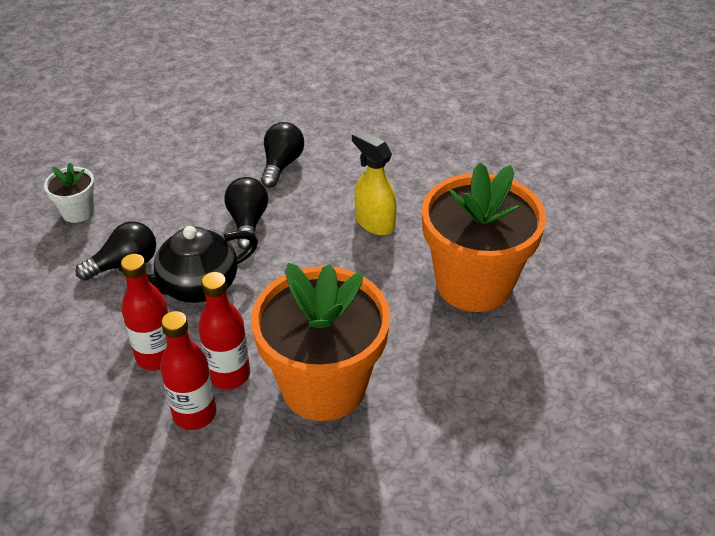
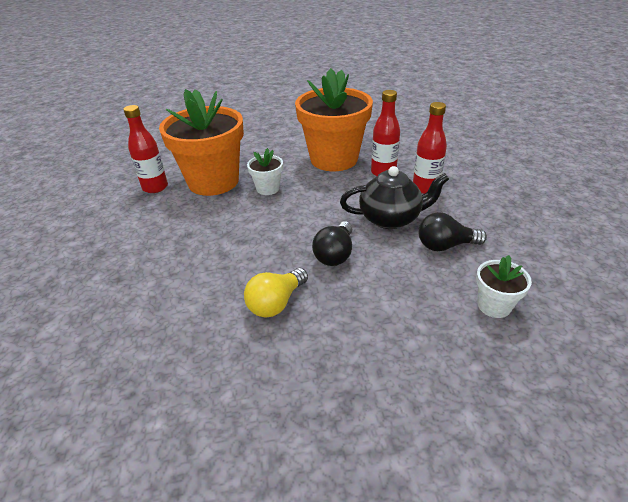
camera: 155 degrees left, 5 degrees down
red bottle [160,311,216,430] -> red bottle moved to [123,105,168,193]
black light bulb [261,122,304,188] -> yellow light bulb [244,268,308,317]
yellow spray bottle [352,130,397,235] -> none
none -> white flower pot [247,148,283,195]

